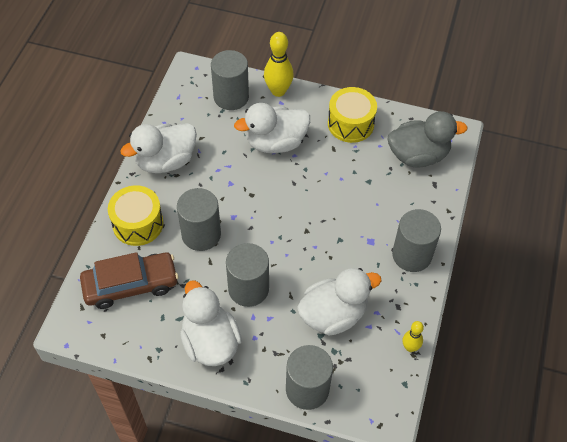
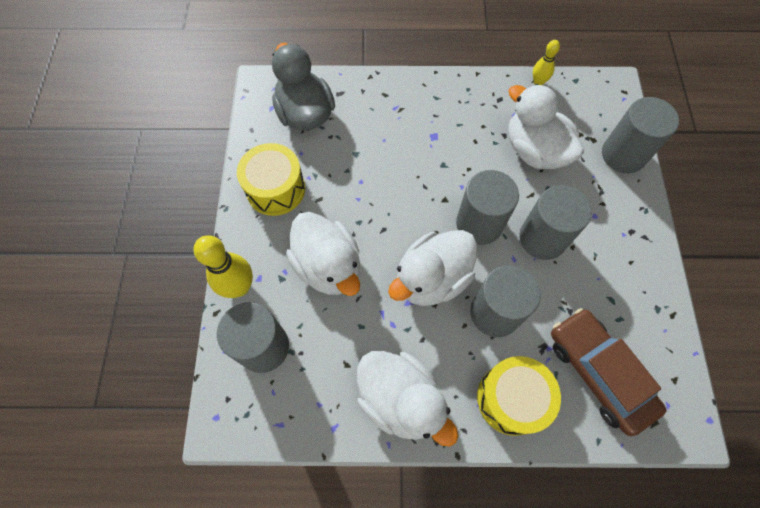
camera: 105 degrees left, 10 degrees up
white duck [180,280,242,366] -> white duck moved to [388,230,477,306]
grey cylinder [392,209,441,272] -> grey cylinder moved to [456,170,519,245]

